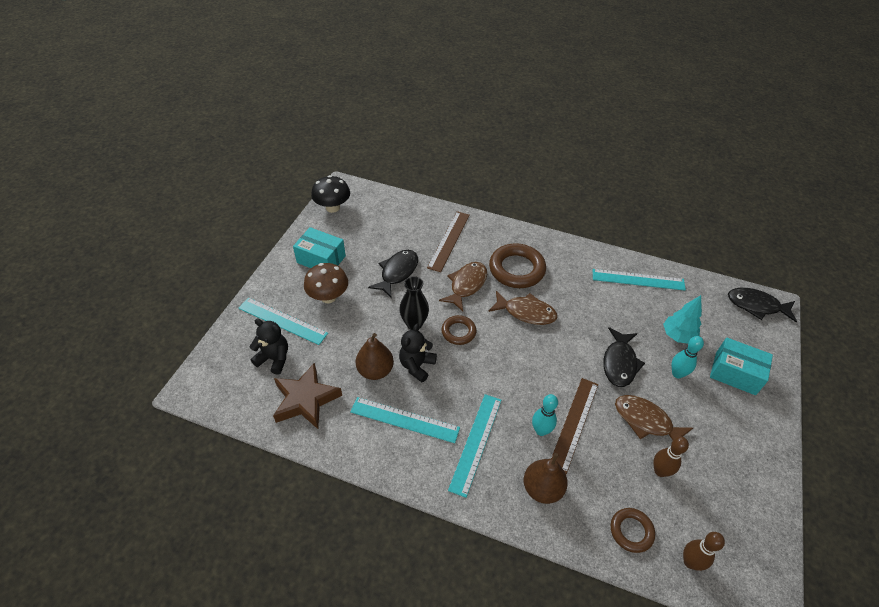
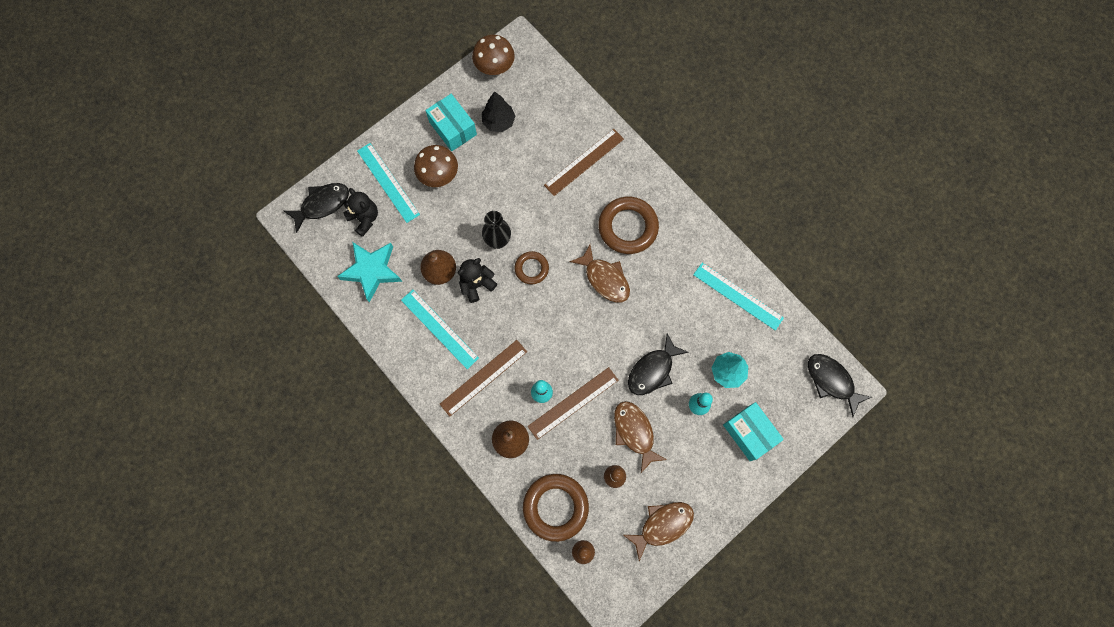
camera: 30 degrees right, 25 degrees up
brown star [273,362,342,429] -> turquoise star [337,242,402,303]
black mushroom [311,175,350,213] -> brown mushroom [472,35,515,75]
black fish [368,250,418,298] -> black fish moved to [284,183,349,233]
brown fish [439,262,487,311] -> brown fish moved to [623,502,694,562]
turquoise ruler [448,394,501,498] -> brown ruler [440,340,527,417]
brown ring [611,508,655,553] -> brown ring [523,474,589,542], size x1.77
none -> black tree [482,91,515,132]

